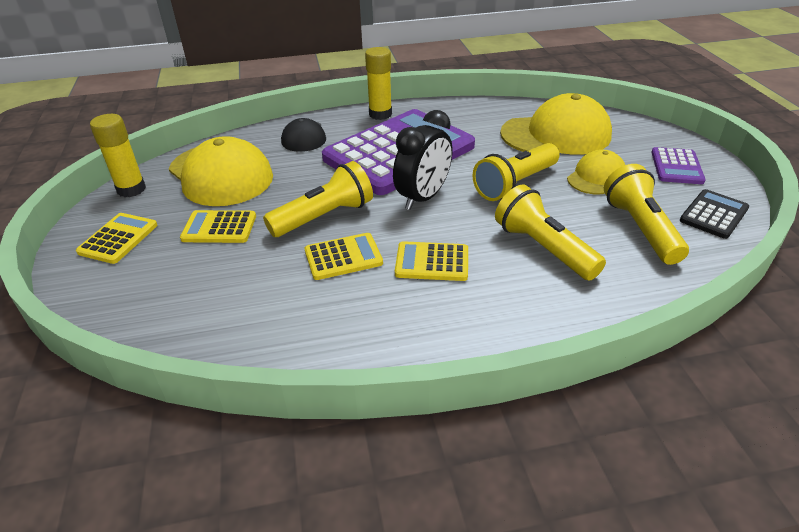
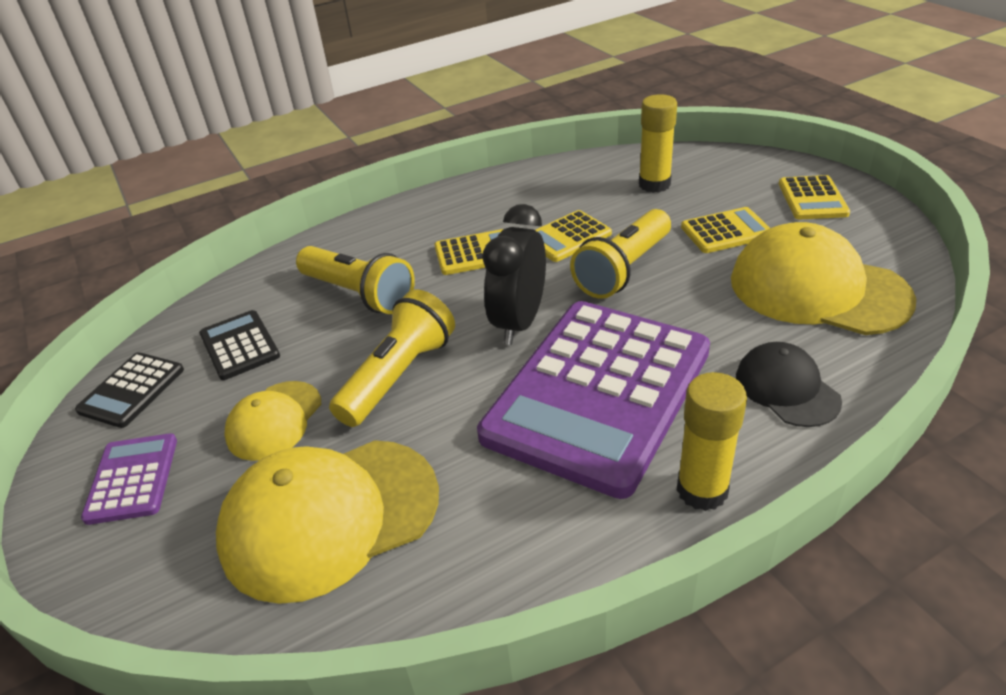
camera: 165 degrees right, 0 degrees up
yellow glue stick [90,114,146,197] -> yellow glue stick moved to [639,94,677,193]
yellow flashlight [604,164,689,265] -> black calculator [199,310,280,380]

